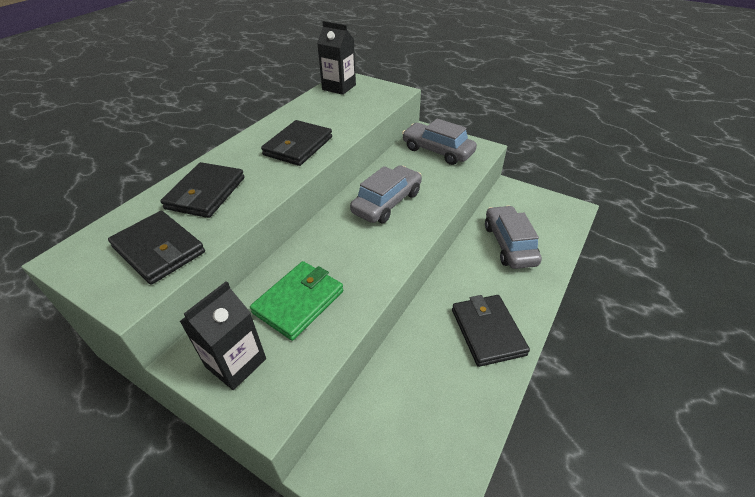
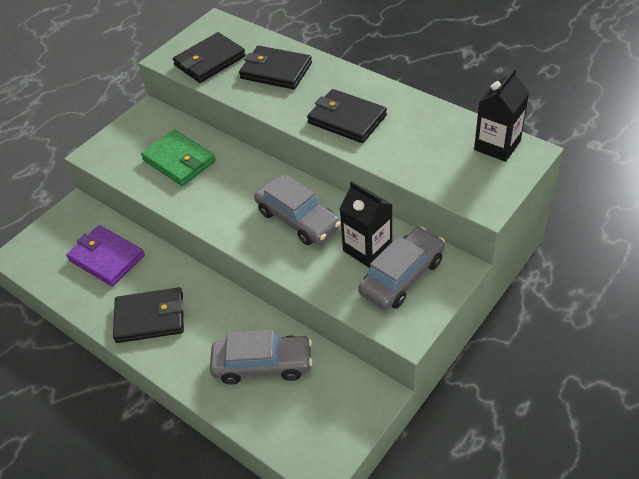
camera: 100 degrees right, 5 degrees up
black carton [180,281,266,390] -> black carton moved to [339,181,393,268]
none -> purple wallet [66,225,145,286]

